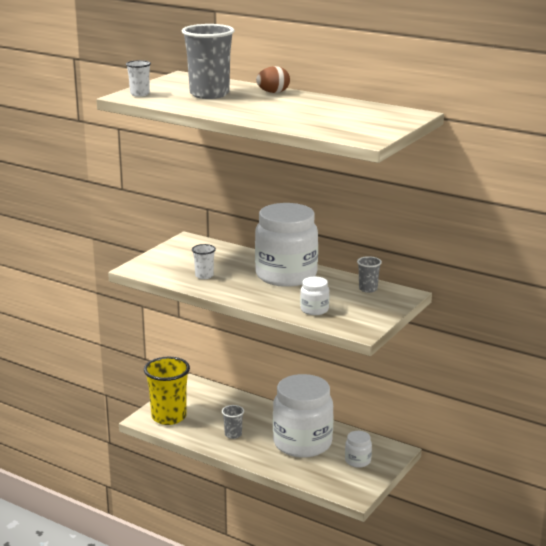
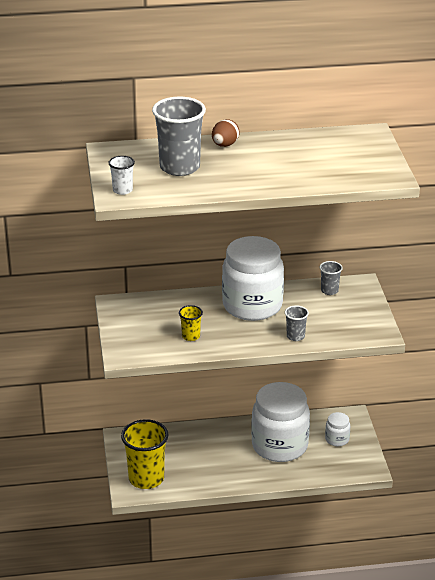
camera: 40 degrees left, 10 degrees up
white cup [192,244,216,279] -> yellow cup [179,305,203,341]
grey cup [222,405,244,439] -> grey cup moved to [285,305,309,341]
white jar [300,277,329,315] -> none

